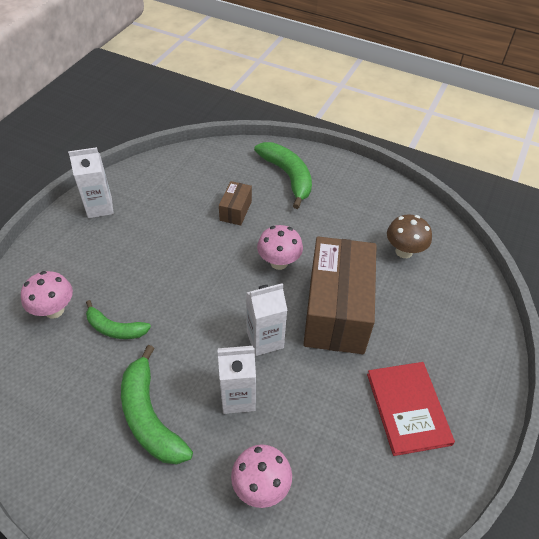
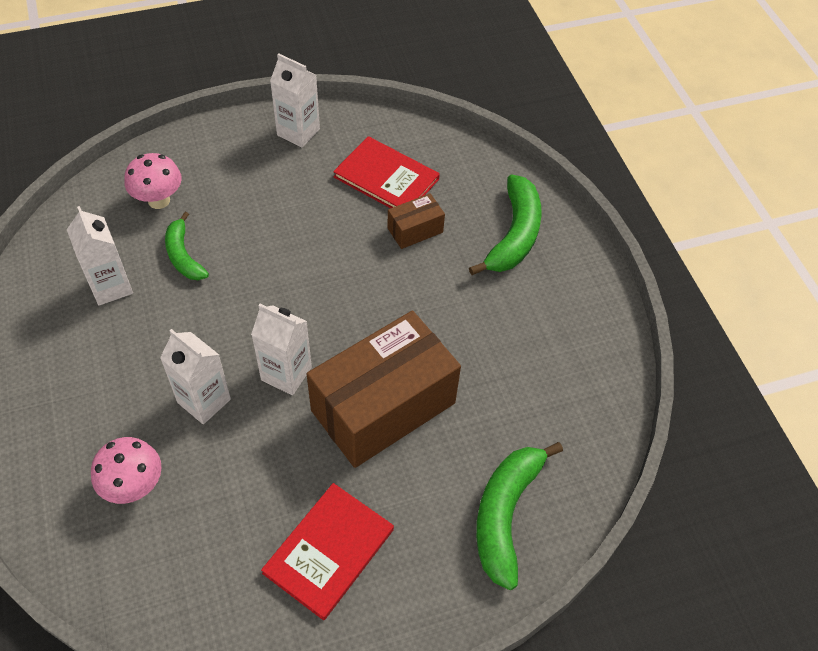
camera: 45 degrees right, 5 degrees up
green banana [121,345,193,464] -> green banana moved to [476,442,563,590]
pink mushroom [257,225,303,270] -> none
brown mushroom [387,214,432,258] -> none
none -> white carton [67,206,133,306]
none -> red book [333,136,440,208]

